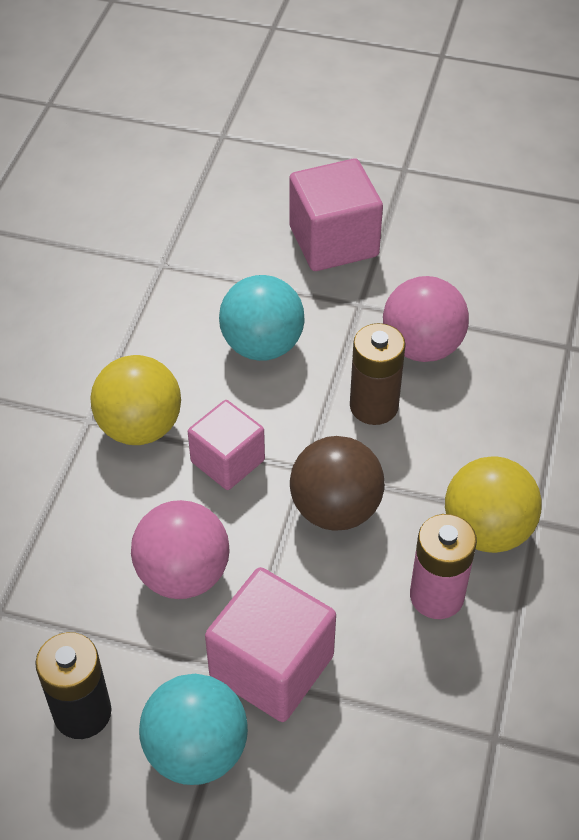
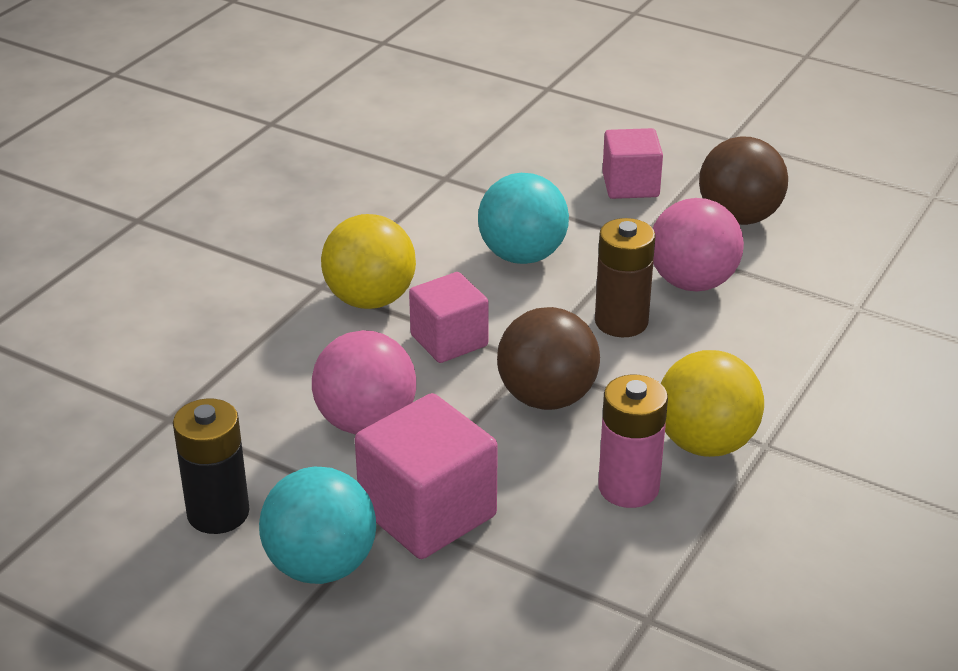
camera: 15 degrees right, 15 degrees down
pink cube [289,159,383,271] -> pink cube [602,128,663,199], size x0.66
none -> brown ball [699,136,788,225]

